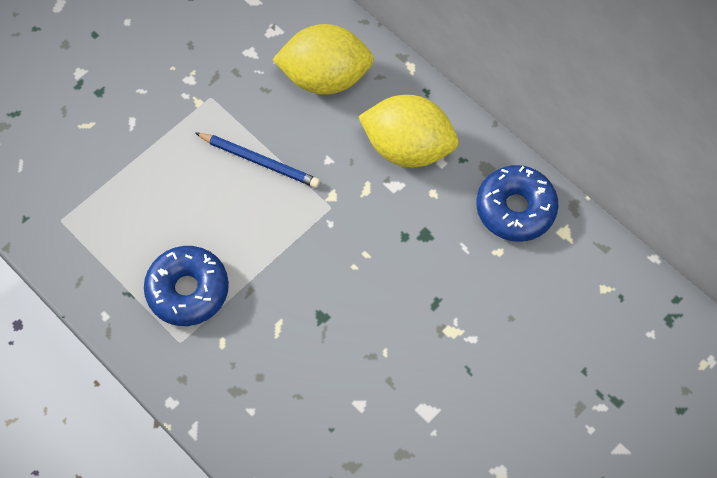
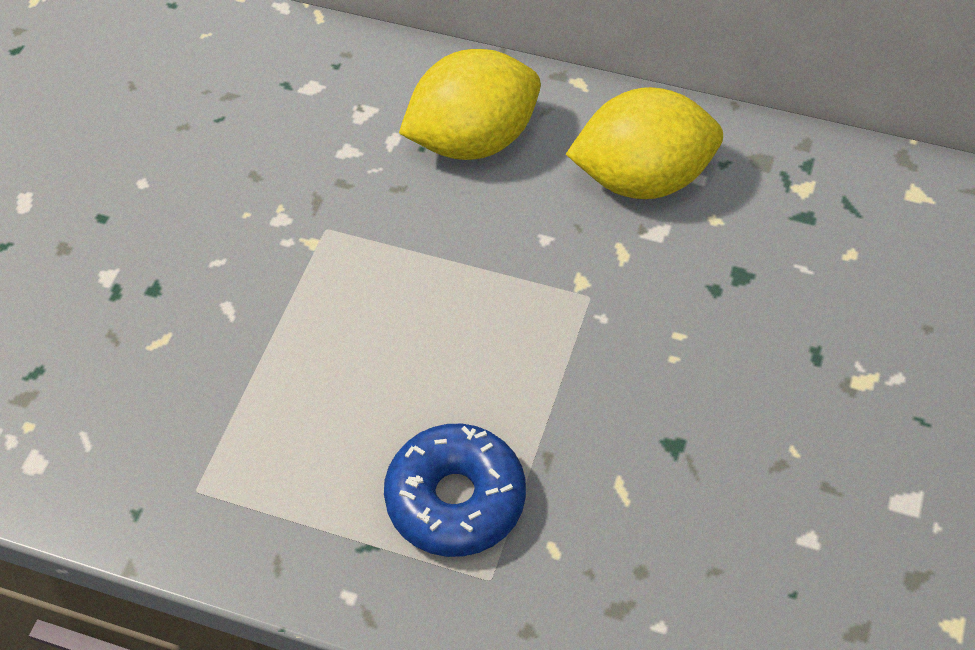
camera: 25 degrees left, 10 degrees down
blue pencil [196,133,320,188] -> none
blue donut [476,165,558,242] -> none

